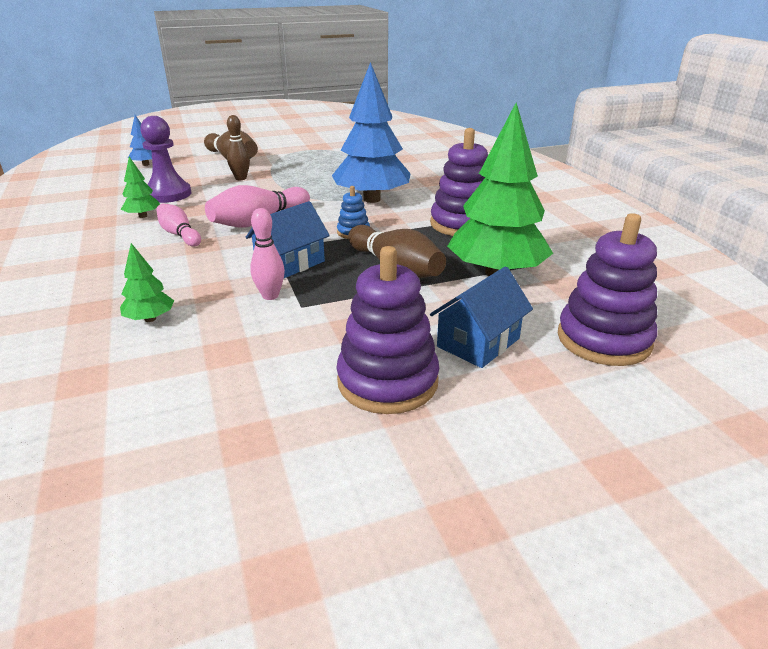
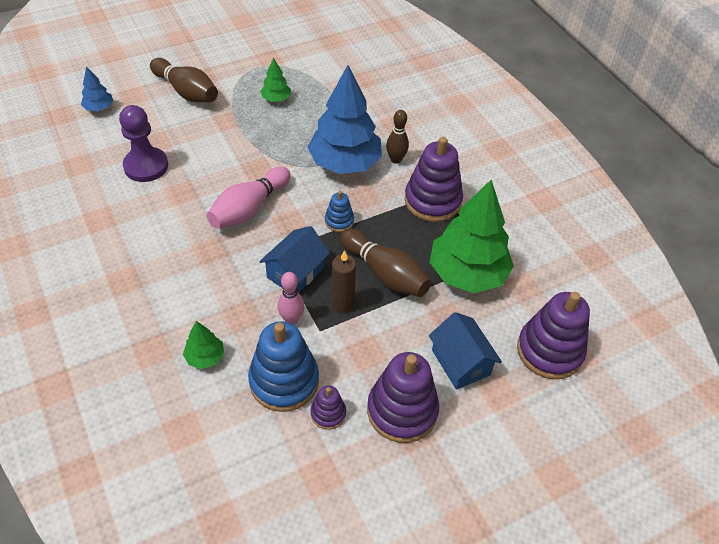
camera: 10 degrees left, 20 degrees up
green tree [121,157,160,218] -> green tree moved to [260,58,291,102]
pink bowling pin [157,203,201,247] -> none
brown bowling pin [227,115,250,180] -> brown bowling pin moved to [386,110,409,164]
blue house [430,266,533,368] -> blue house turned 60 degrees counterclockwise [429,312,502,390]
none -> blue stacking toy [248,321,319,412]
none -> purple stacking toy [311,385,346,430]
none -> brown candle [332,250,356,313]

